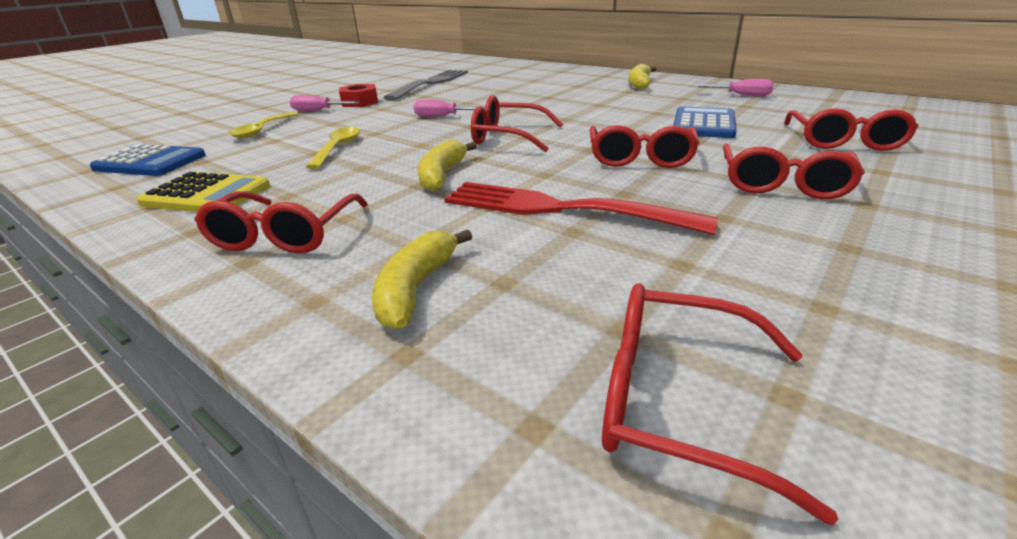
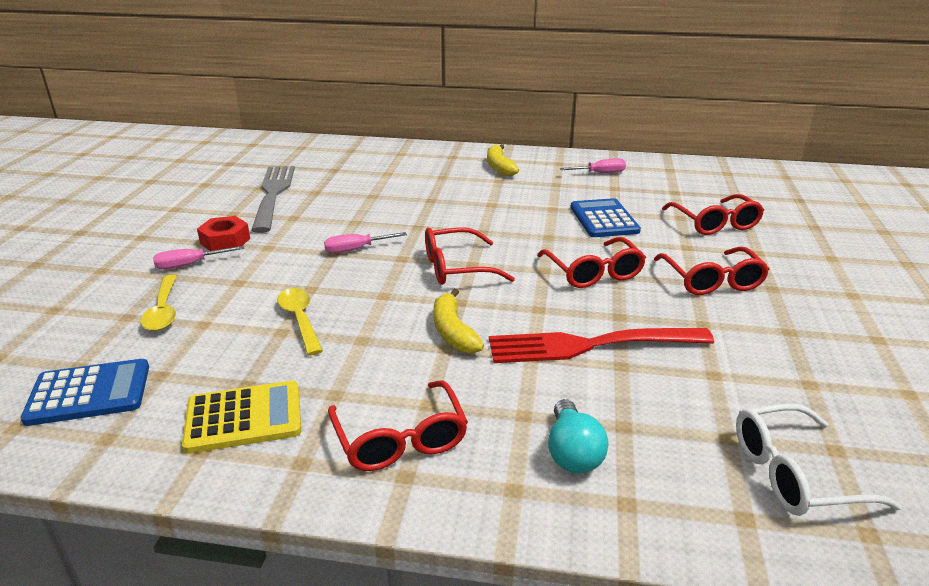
camera: 30 degrees left, 0 degrees up
yellow banana [372,229,472,329] -> turquoise light bulb [548,399,609,473]
red glasses [602,283,838,525] -> white glasses [736,404,902,516]

